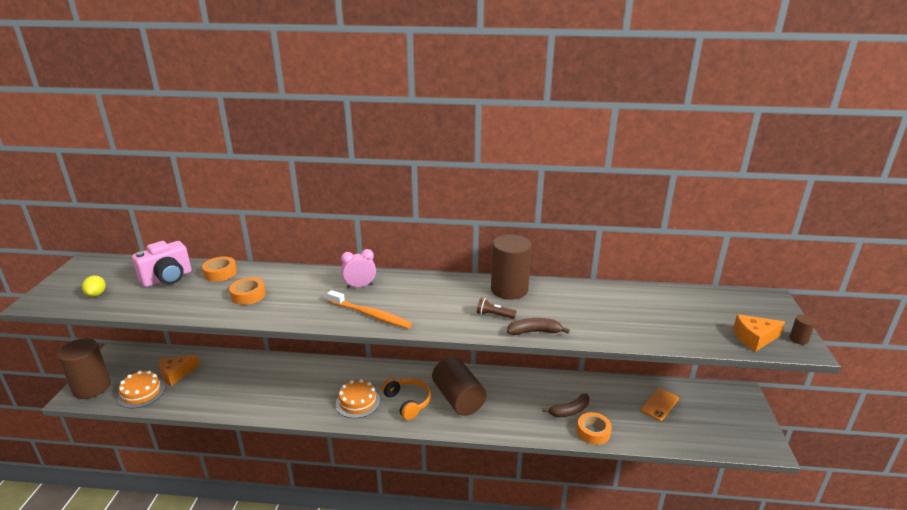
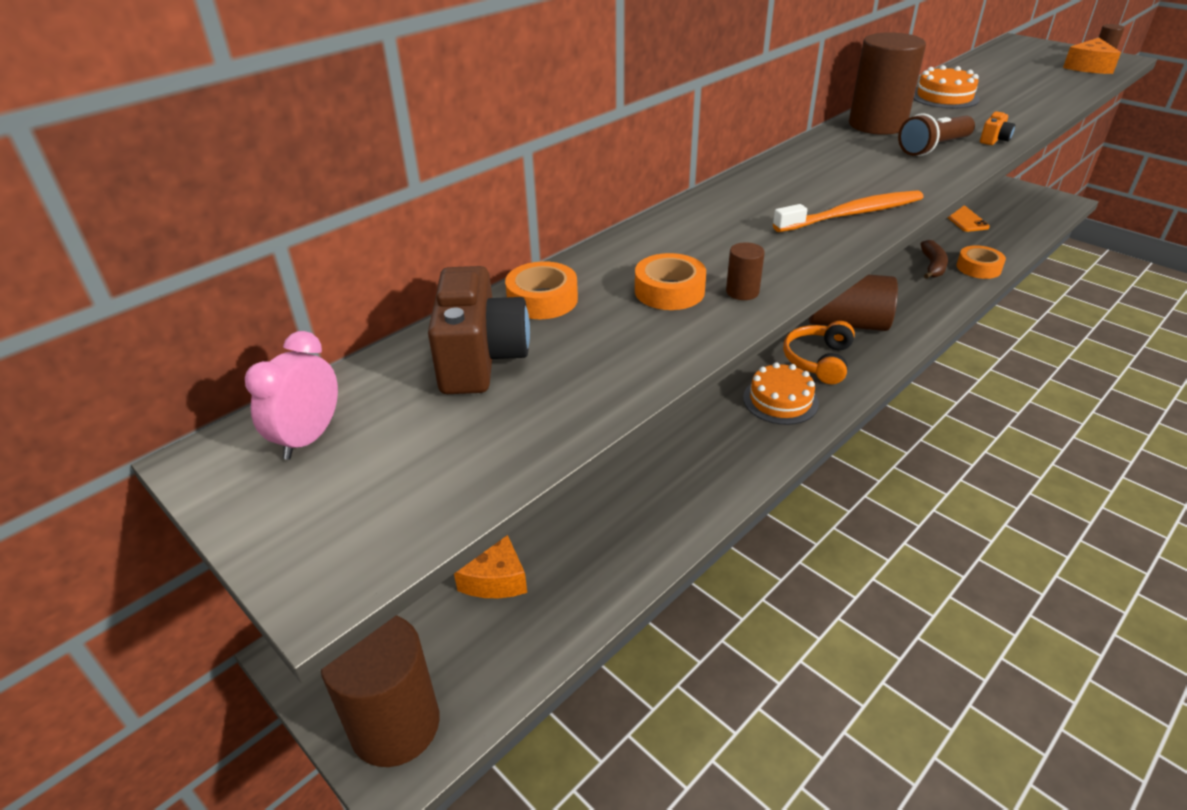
camera: 50 degrees left, 10 degrees up
yellow lemon [82,275,106,297] -> none
orange cake [118,371,165,408] -> orange cake moved to [914,65,980,109]
pink camera [132,241,192,287] -> brown camera [428,266,530,394]
pink clock [341,249,376,289] -> pink clock moved to [245,331,338,460]
orange headphones [381,378,431,420] -> orange headphones turned 75 degrees counterclockwise [783,321,855,384]
brown flashlight [477,298,517,319] -> brown flashlight [898,113,975,156], size x1.52
brown banana [507,318,570,335] -> orange camera [980,111,1015,145]
none -> brown cylinder [726,242,765,300]

